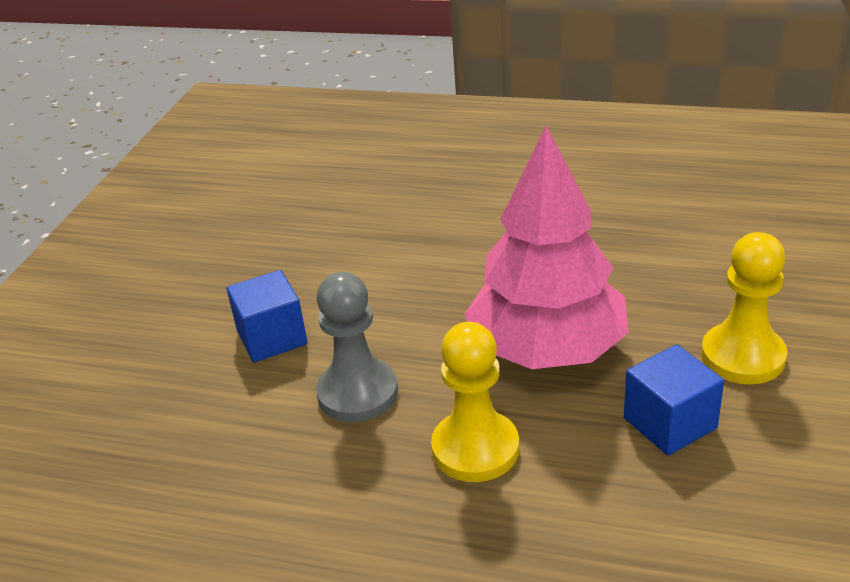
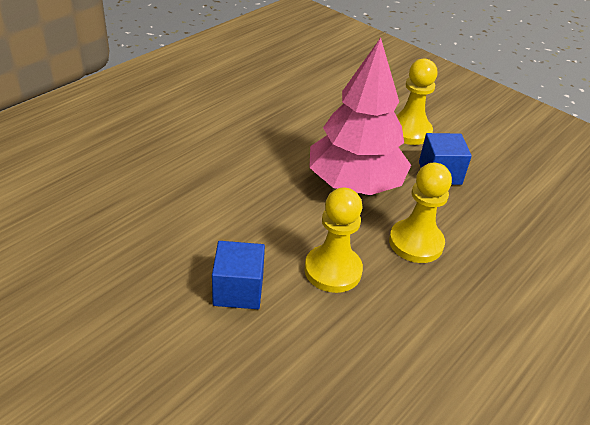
camera: 70 degrees left, 5 degrees up
grey pawn [316,272,398,422] -> yellow pawn [304,187,363,293]

